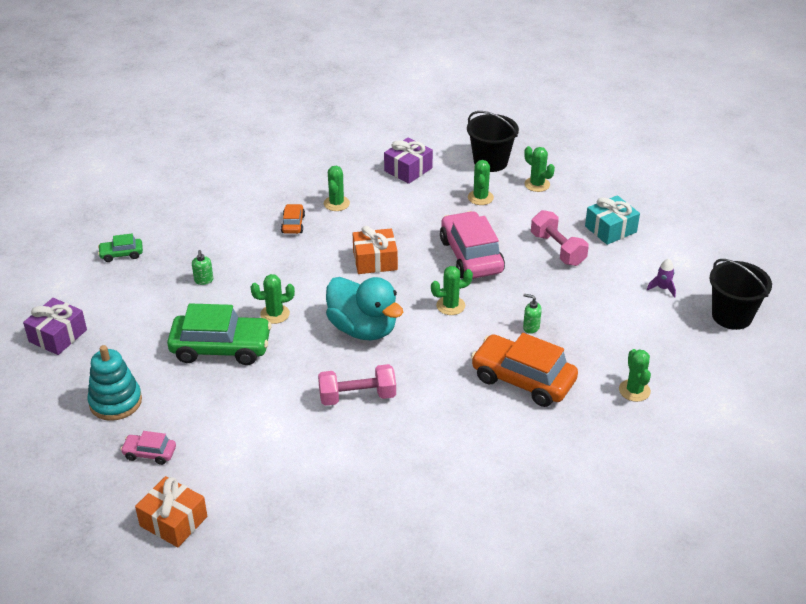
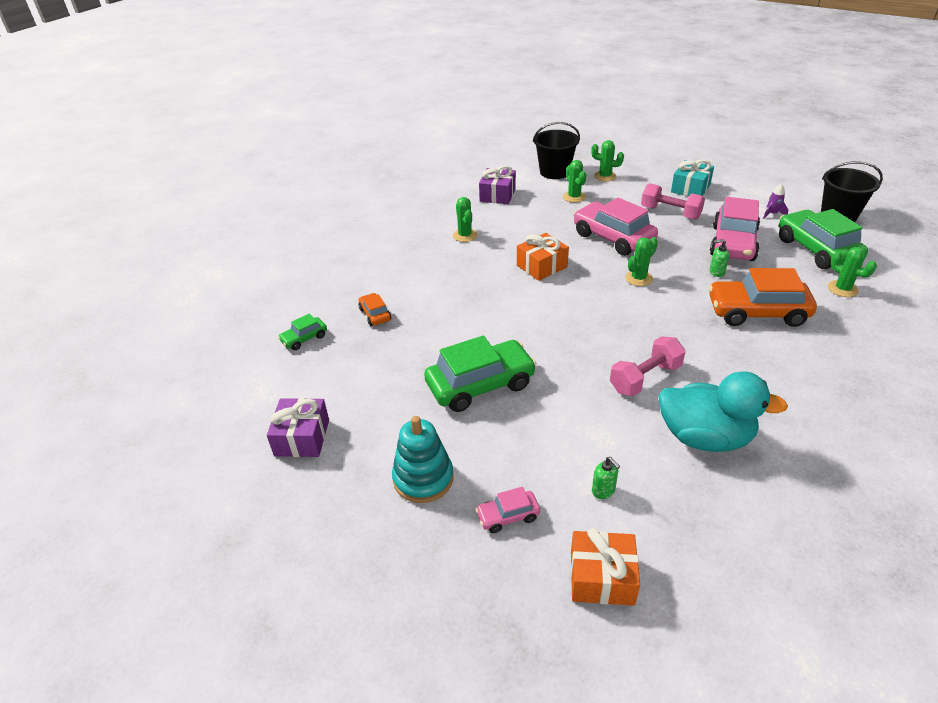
camera: 25 degrees left, 0 degrees up
green soap dispenser [192,250,213,285] -> green soap dispenser moved to [592,457,620,499]
green cactus [251,274,295,324] -> none
orange car [281,204,305,234] -> orange car moved to [358,293,391,326]
turquoise duck [326,277,403,340] -> turquoise duck moved to [658,371,788,452]
none -> pink car [710,197,760,261]
none -> green car [779,209,868,269]

